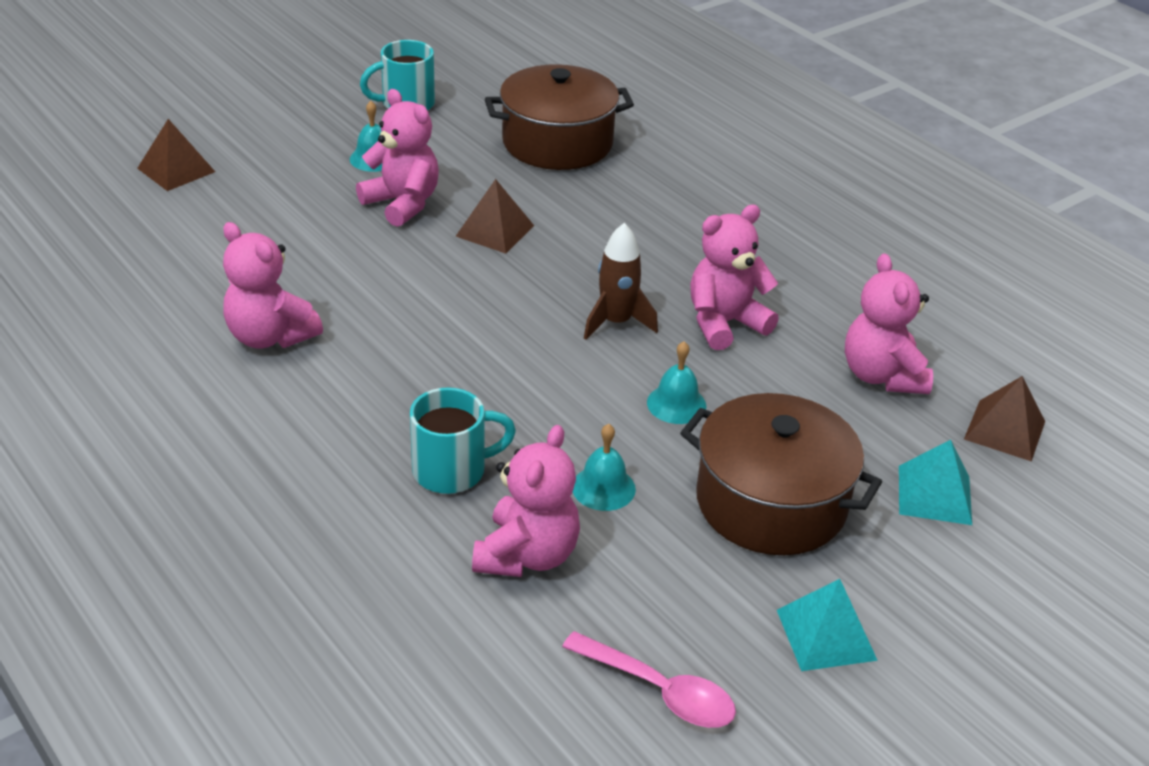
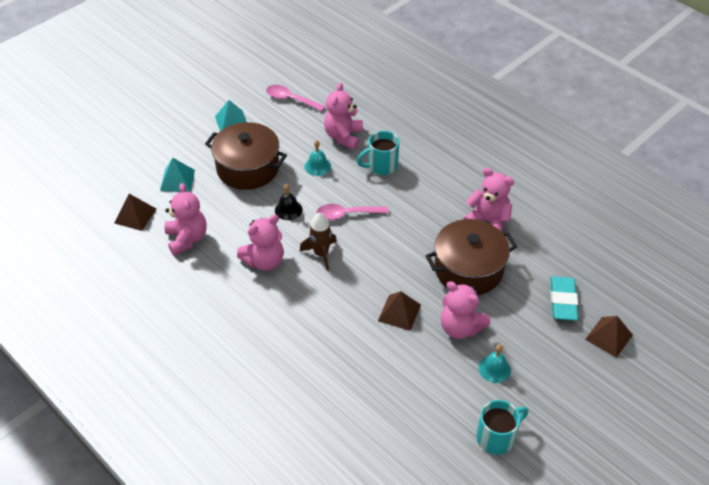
camera: 175 degrees right, 10 degrees up
brown pot [485,64,634,170] -> brown pot moved to [426,219,517,295]
turquoise bell [647,341,707,424] -> black bell [275,184,303,220]
none -> pink spoon [316,204,389,220]
none -> turquoise eraser [551,276,578,321]

